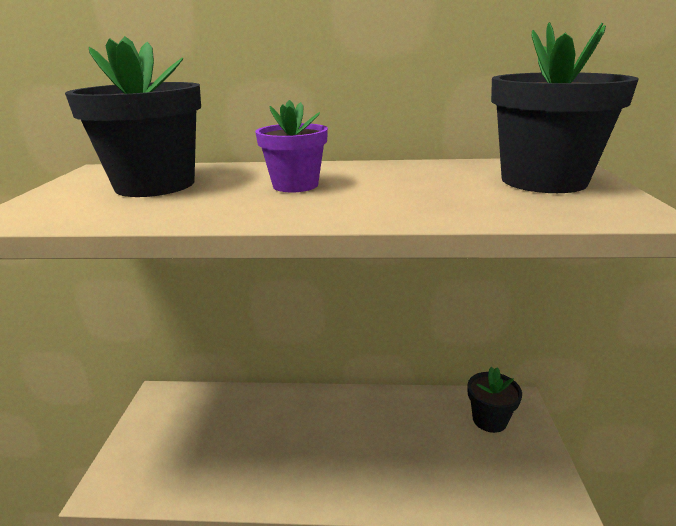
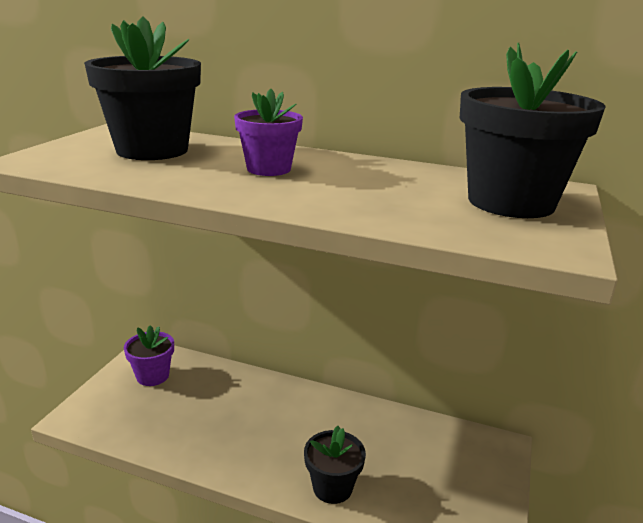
camera: 15 degrees right, 0 degrees up
black flower pot [468,367,522,433] -> black flower pot moved to [304,426,366,504]
none -> purple flower pot [124,325,174,386]

